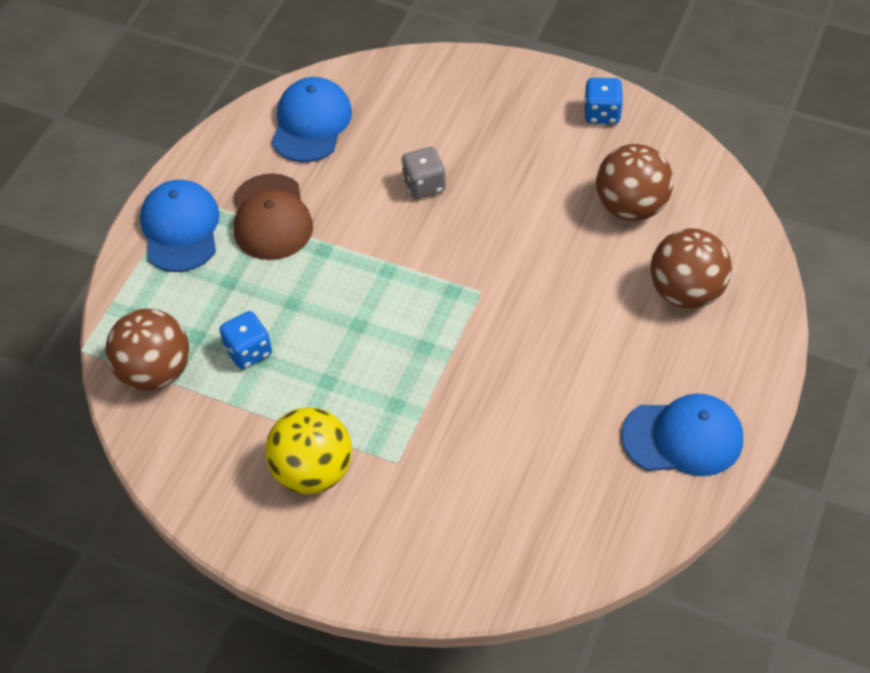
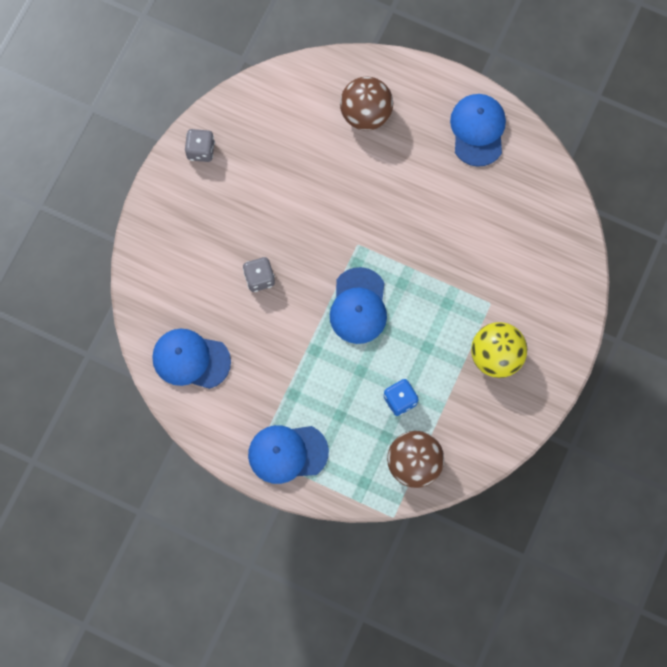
camera: 90 degrees left, 20 degrees up
brown cap [233,173,313,260] -> none
blue dice [584,78,623,124] -> grey dice [185,129,215,162]
brown ball [596,144,673,221] -> none
none -> blue cap [330,267,387,344]

